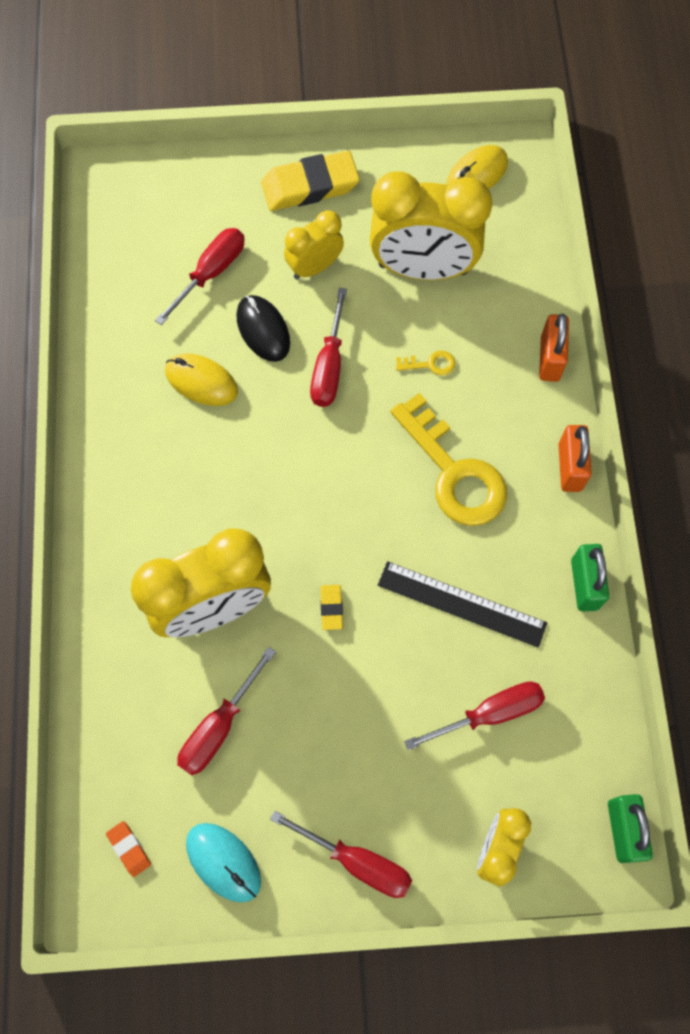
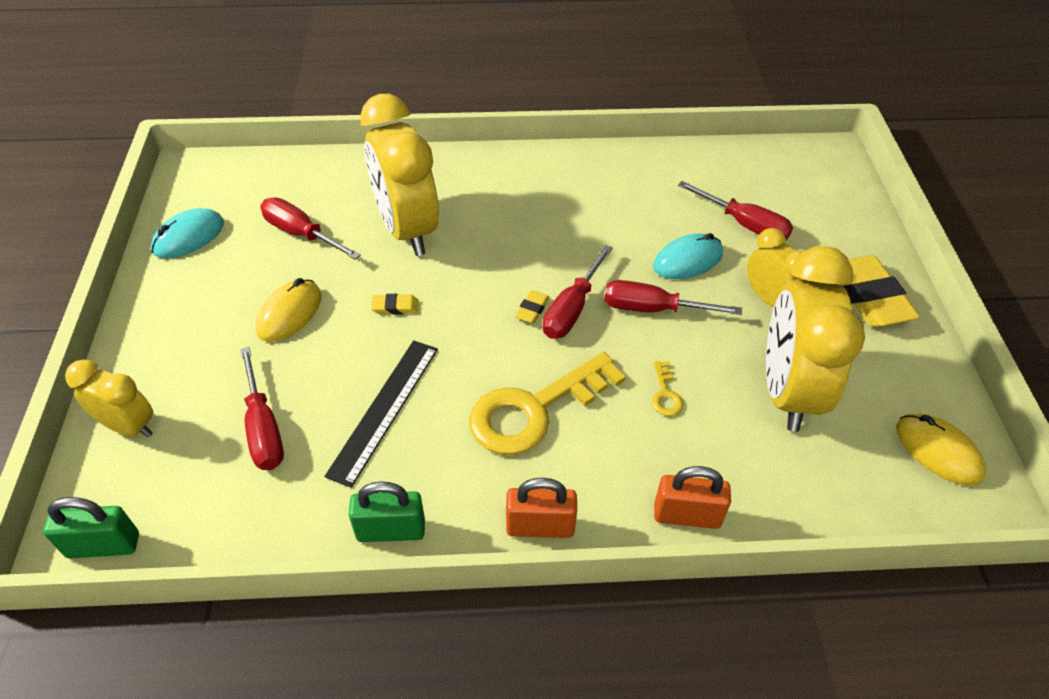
camera: 90 degrees right, 20 degrees down
orange eraser [106,821,151,877] -> none
yellow mouse [165,354,238,406] -> yellow mouse moved to [255,278,321,342]
black mouse [236,295,290,362] -> turquoise mouse [653,233,723,279]
red screwdriver [270,811,412,898] -> red screwdriver moved to [543,245,613,339]
none -> yellow eraser [515,290,550,323]

